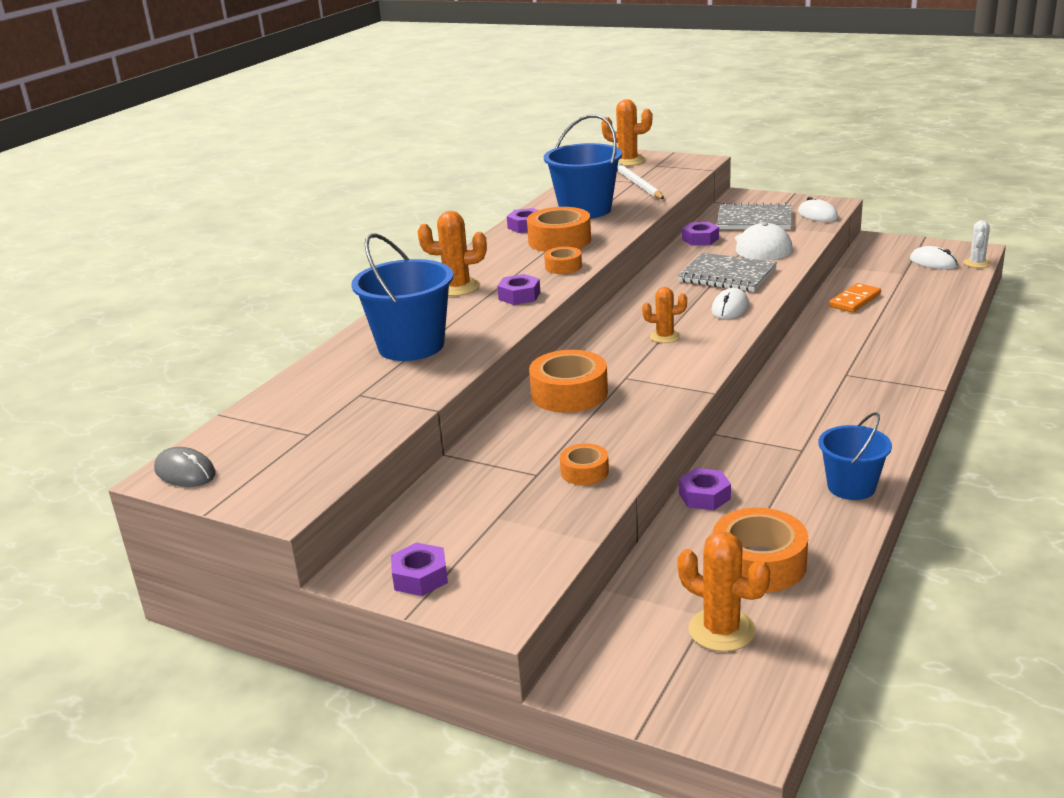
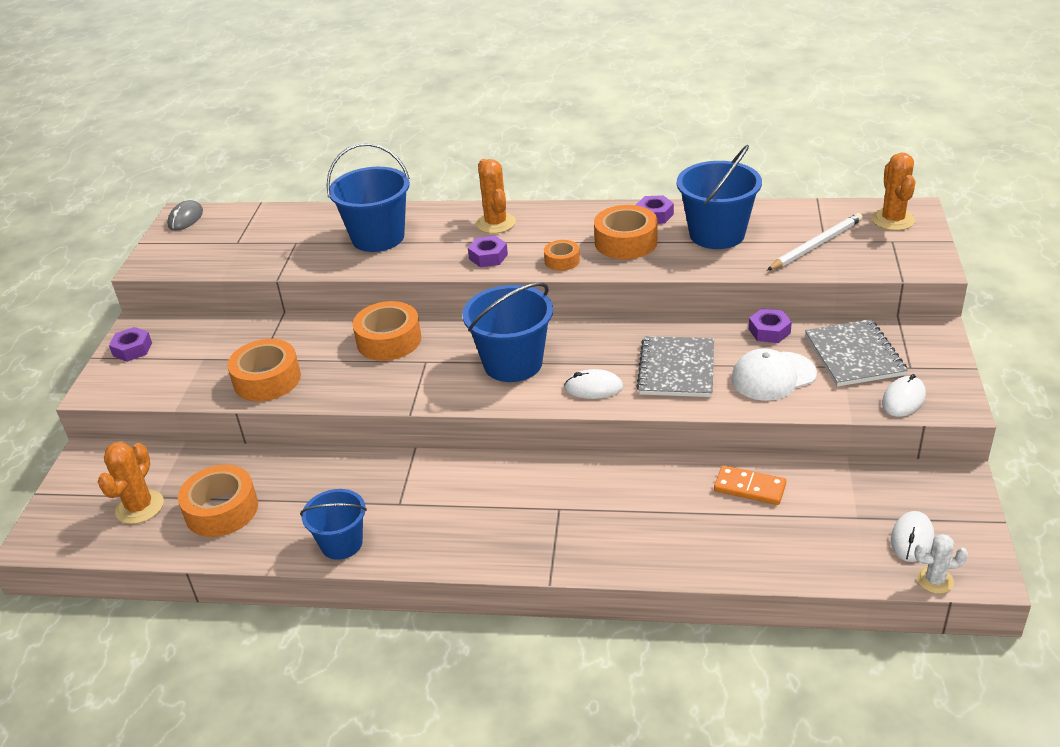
camera: 70 degrees right, 10 degrees up
orange tape [560,443,609,485] -> orange tape [227,339,301,401], size x1.80
orange cactus [642,287,687,343] -> blue bucket [462,283,553,382]
purple nut [679,468,731,510] -> none

